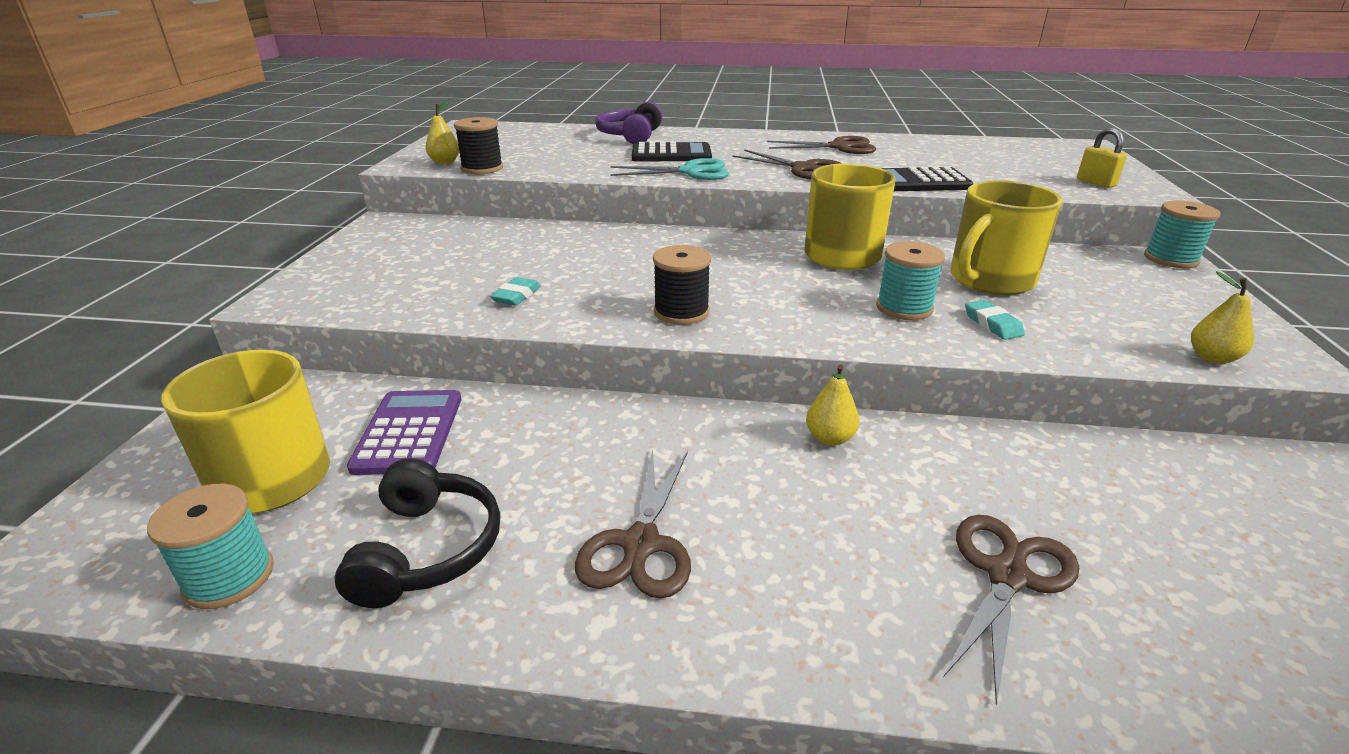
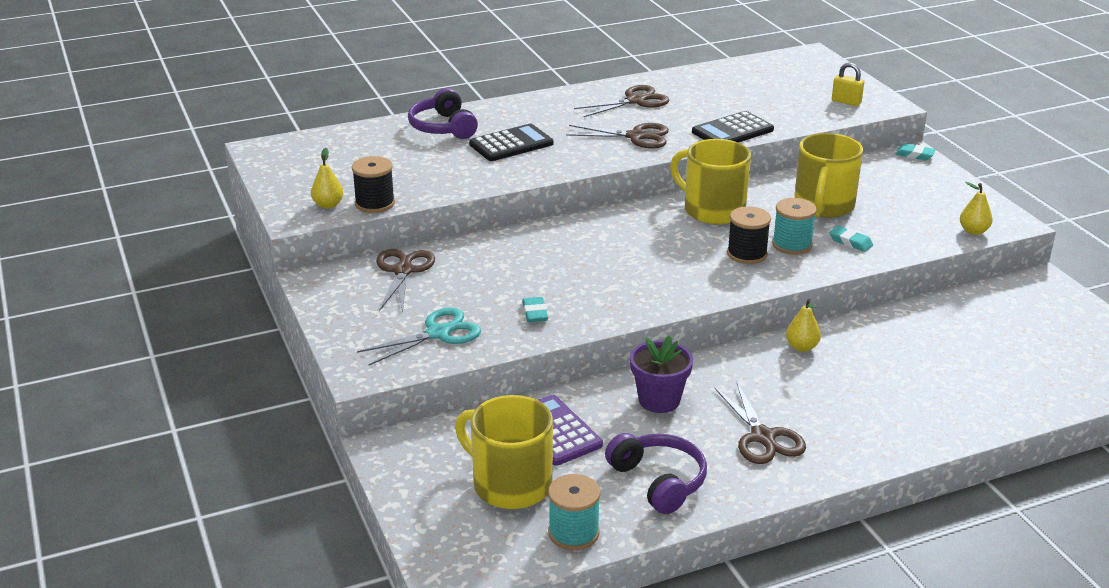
camera: 30 degrees left, 0 degrees up
black headphones [335,458,500,608] -> purple headphones [605,433,707,514]
turquoise scissors [611,158,729,180] -> turquoise scissors moved to [357,308,481,365]
black spool [653,245,711,325] -> black spool moved to [727,206,771,264]
brown scissors [943,515,1079,704] -> brown scissors moved to [376,249,435,313]
turquoise spool [1144,200,1220,268] -> turquoise eraser [895,143,936,161]
none -> purple flower pot [630,335,693,413]

